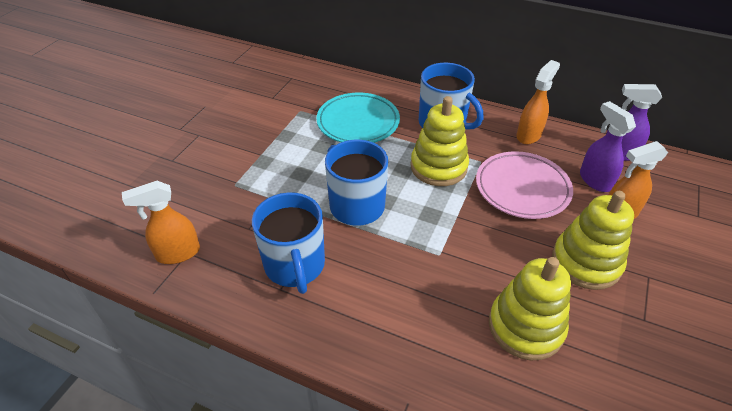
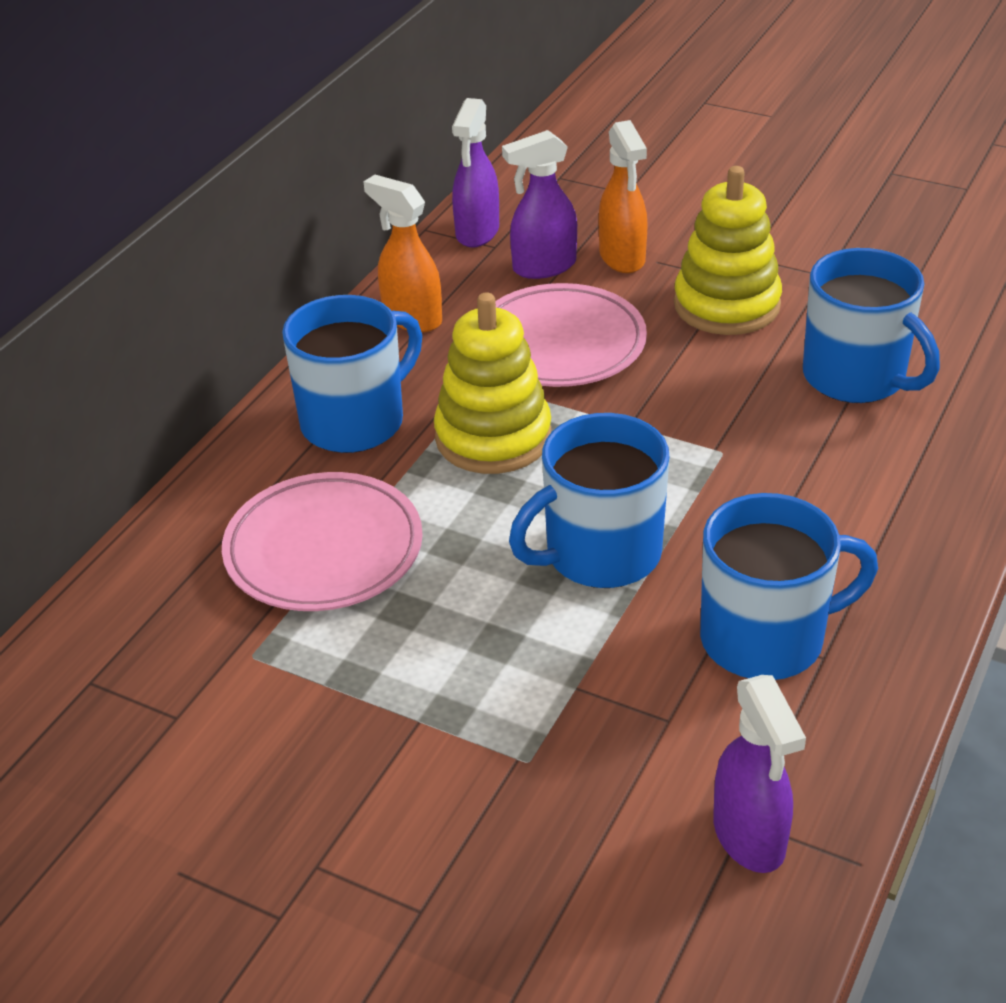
camera: 85 degrees left, 5 degrees down
orange spray bottle [122,181,200,264] -> purple spray bottle [713,675,806,873]
turquoise plate [316,93,400,143] -> pink plate [222,472,423,611]
yellow stacking toy [489,257,571,360] -> blue mug [803,248,940,403]

